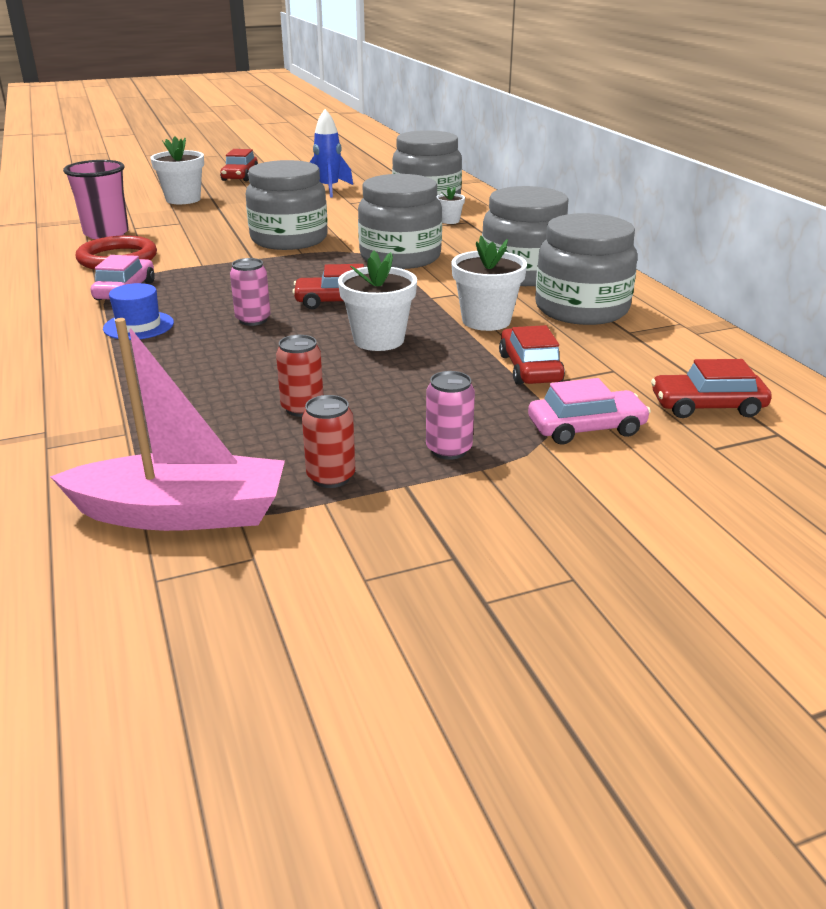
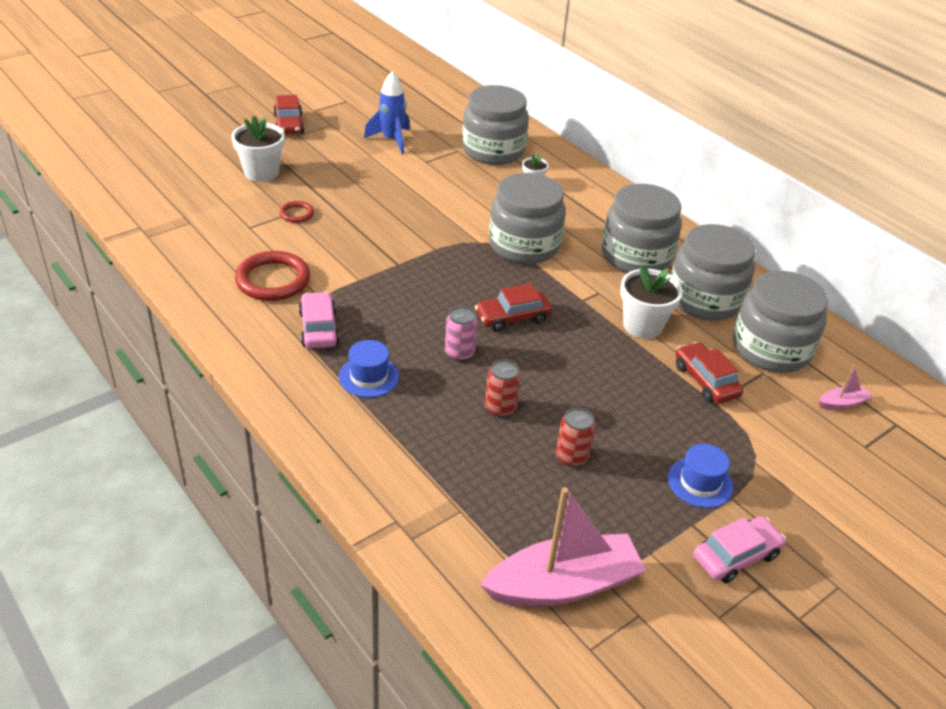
camera: 20 degrees left, 10 degrees up
pink cup [63,160,129,239] -> none
grey jar [246,160,327,250] -> grey jar moved to [733,271,828,373]
red can [302,395,355,488] -> red can moved to [485,360,521,417]
white flower pot [338,251,417,351] -> none
pink can [426,371,475,460] -> blue hat [668,444,733,508]
pink car [528,378,651,445] -> pink car moved to [693,516,786,583]
red car [651,359,772,418] -> pink boat [819,365,872,410]
none -> red ring [279,201,314,223]

